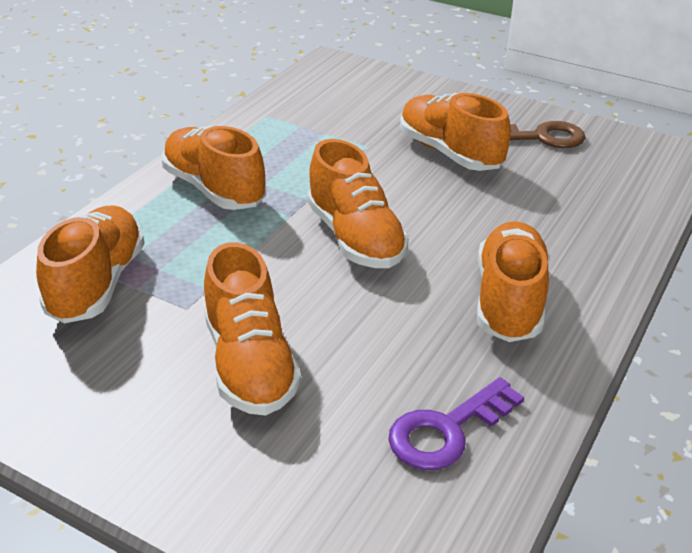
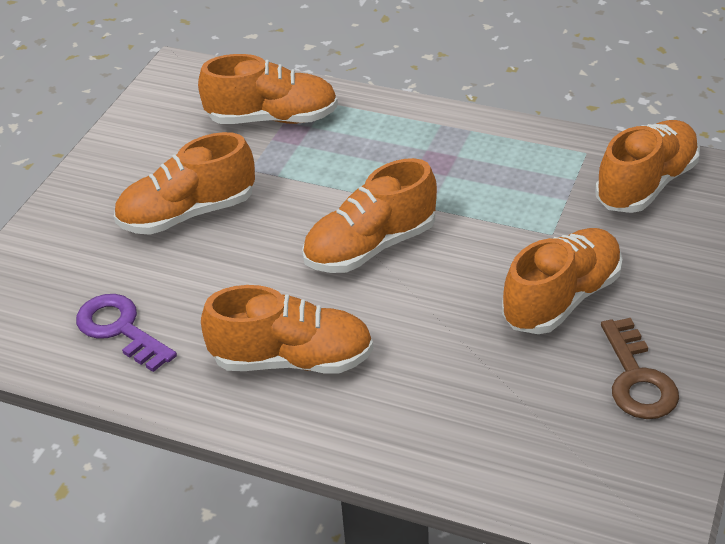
camera: 85 degrees right, 5 degrees up
orange shoe [162,126,266,210] -> orange shoe moved to [595,120,700,213]

